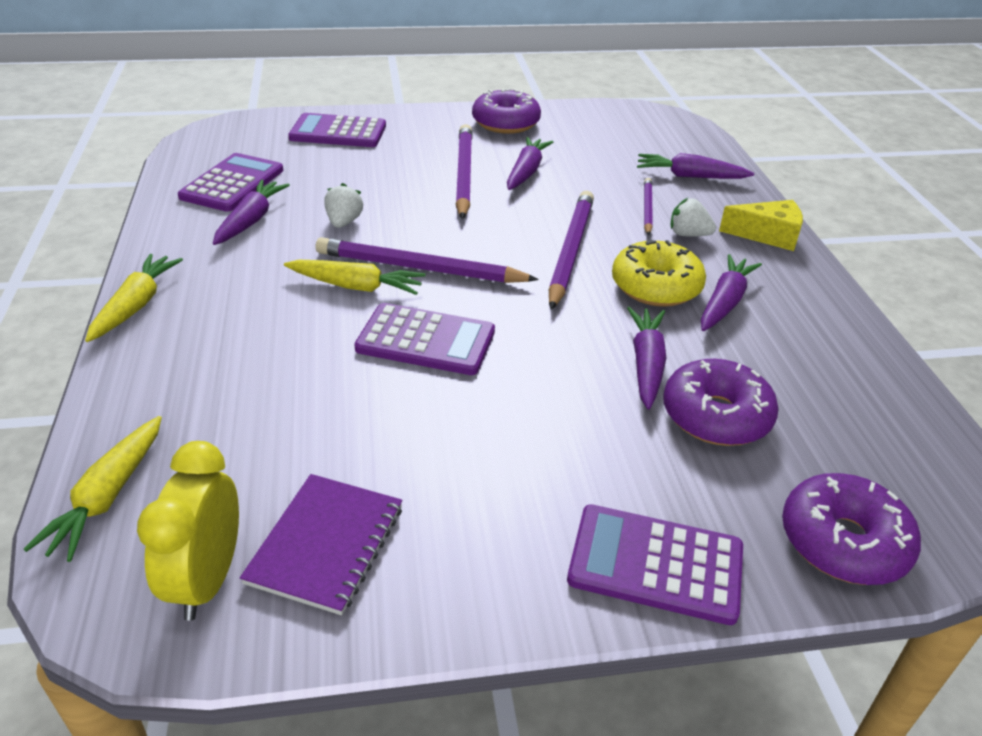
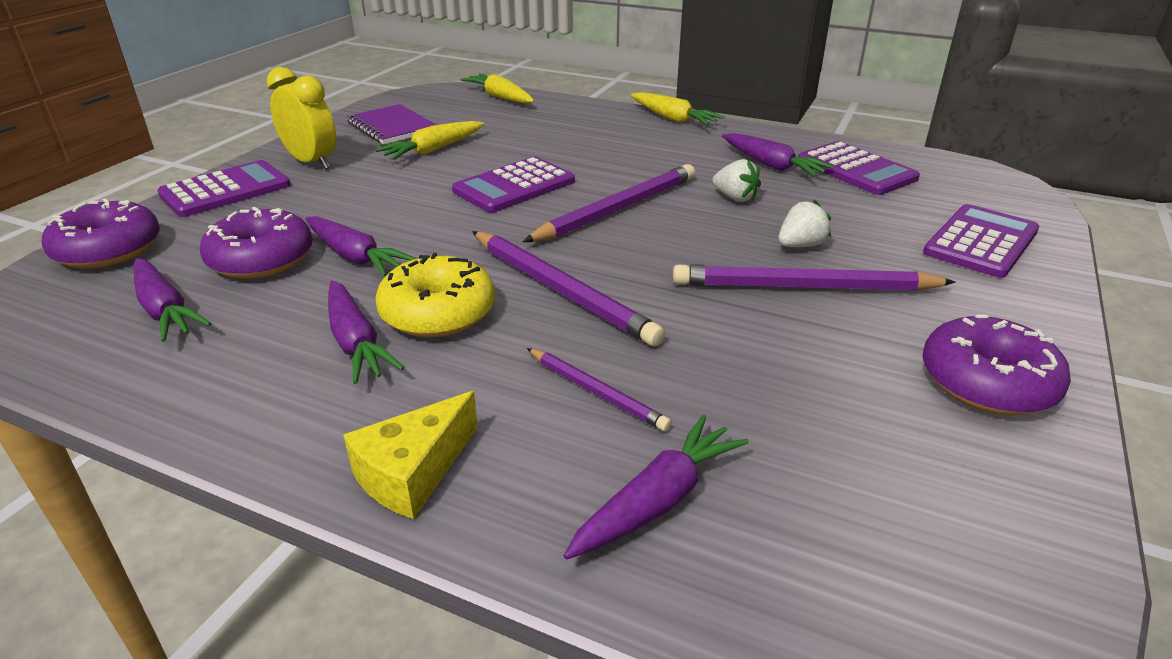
camera: 125 degrees right, 5 degrees down
yellow clock [137,441,239,621] -> yellow clock moved to [267,67,336,169]
yellow carrot [284,260,426,295] -> yellow carrot moved to [376,121,484,160]
purple pencil [456,124,473,220] -> purple pencil turned 150 degrees clockwise [673,264,956,291]
purple carrot [507,137,553,190] -> purple carrot moved to [134,258,211,342]
white strawberry [671,198,716,237] -> white strawberry moved to [778,200,831,247]

